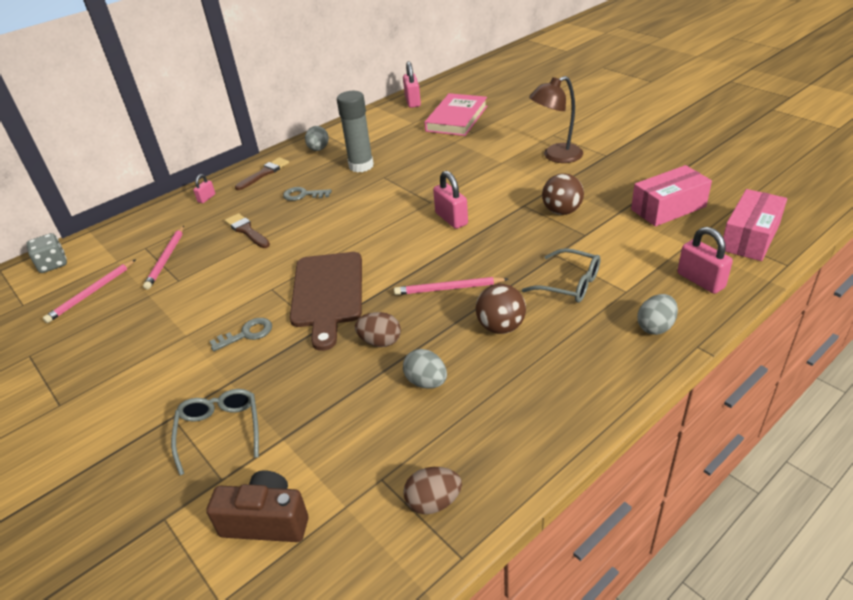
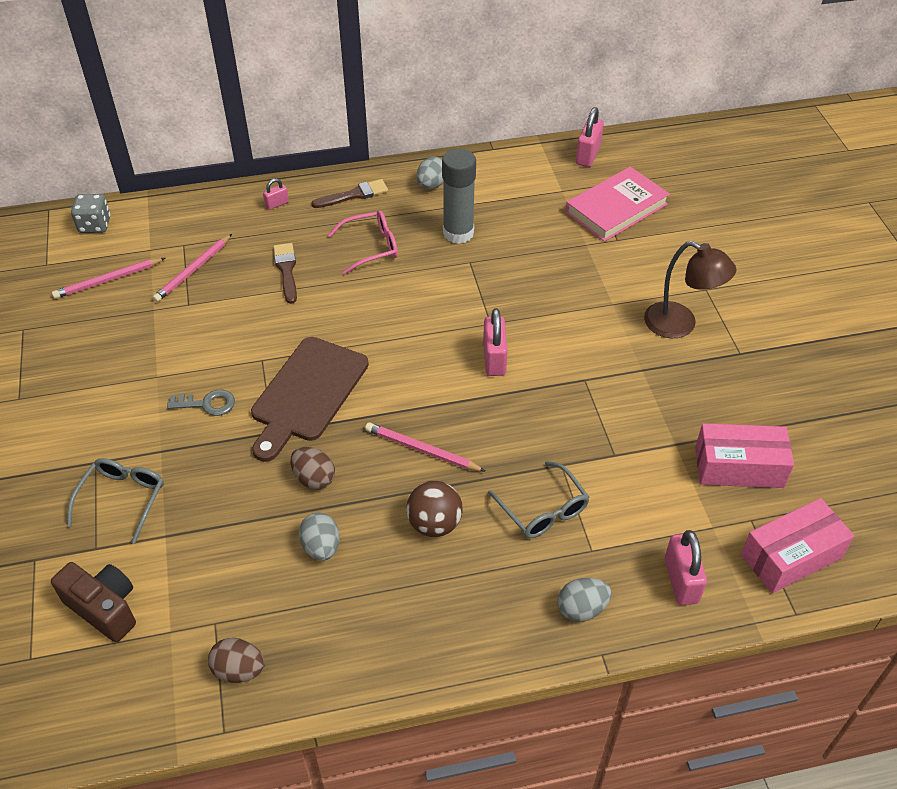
camera: 25 degrees right, 10 degrees up
grey key [283,187,332,201] -> pink glasses [328,210,398,274]
brown lamp [529,76,583,163] -> brown lamp turned 150 degrees counterclockwise [644,241,737,338]
brown ball [542,173,584,215] -> none

